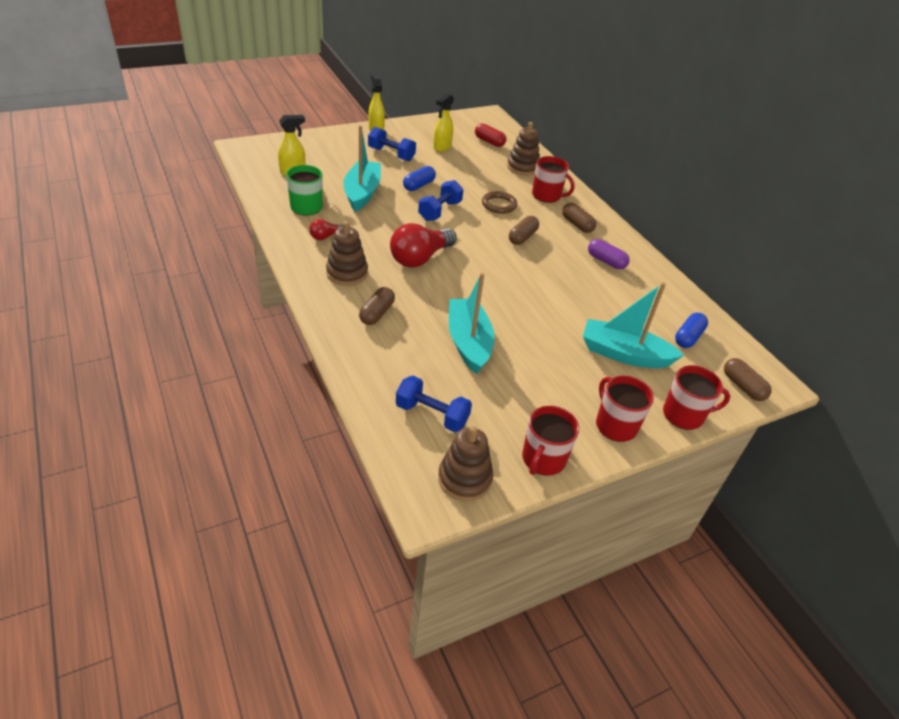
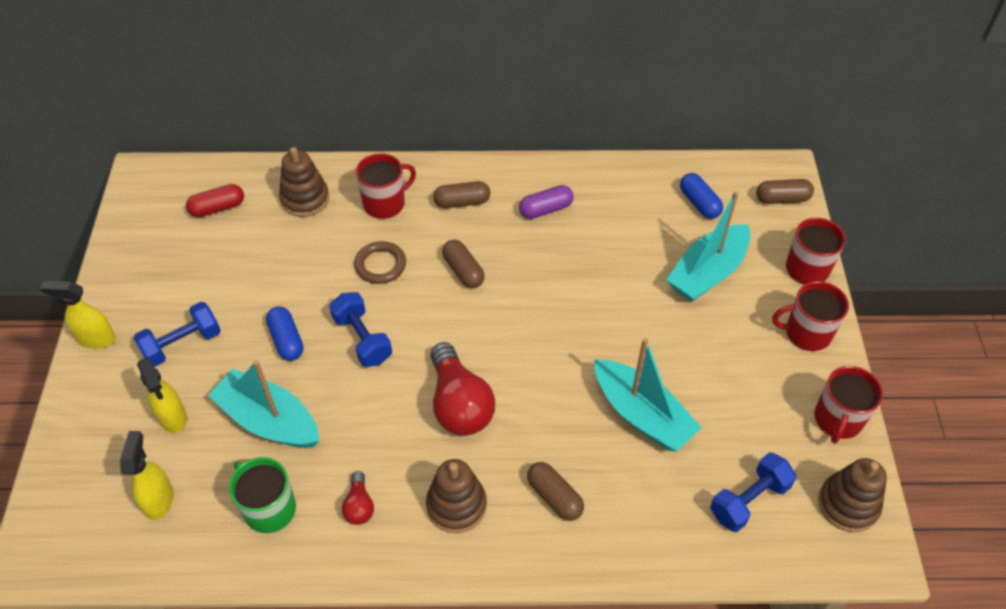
camera: 60 degrees left, 10 degrees up
yellow spray bottle [433,93,454,152] -> yellow spray bottle moved to [137,357,187,433]
turquoise boat [449,273,495,374] -> turquoise boat turned 150 degrees counterclockwise [594,338,702,451]
red mug [522,406,579,476] -> red mug turned 60 degrees clockwise [814,366,883,444]

